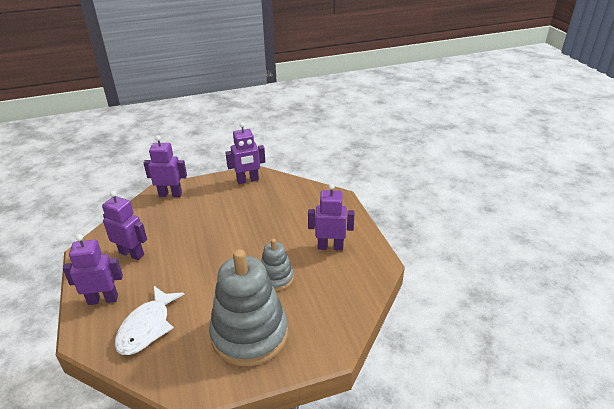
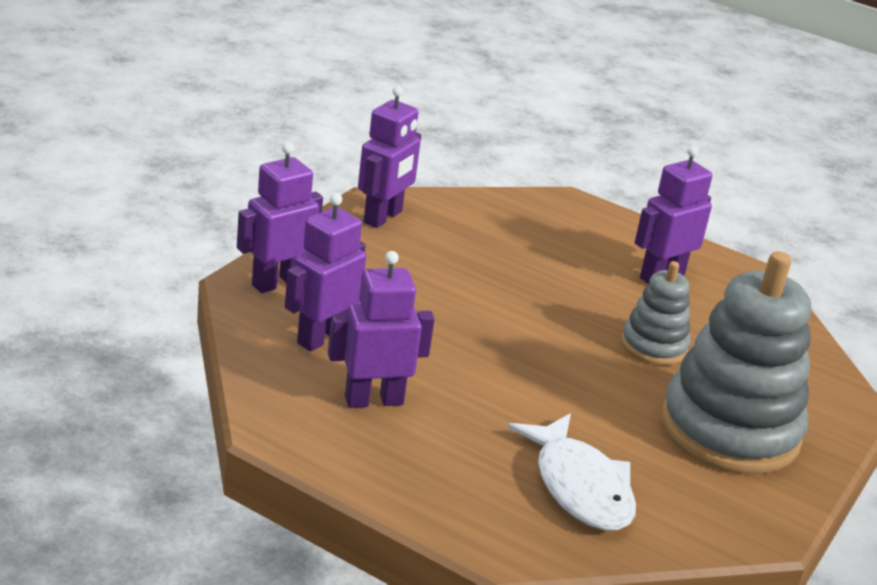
camera: 45 degrees left, 5 degrees down
purple robot [63,234,123,305] -> purple robot moved to [285,193,366,351]

